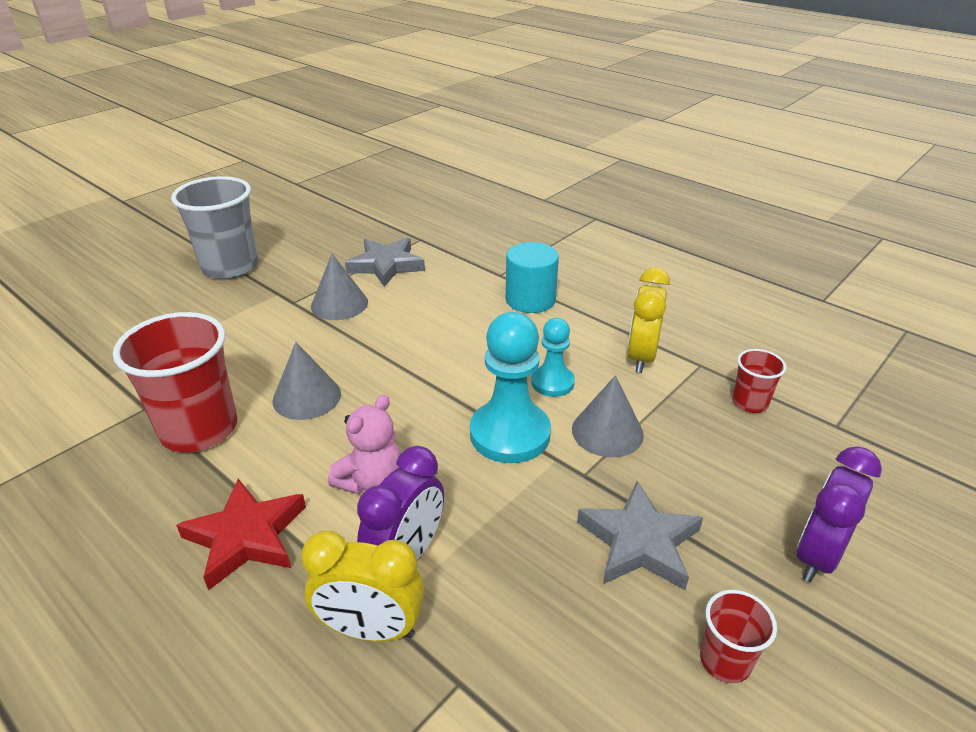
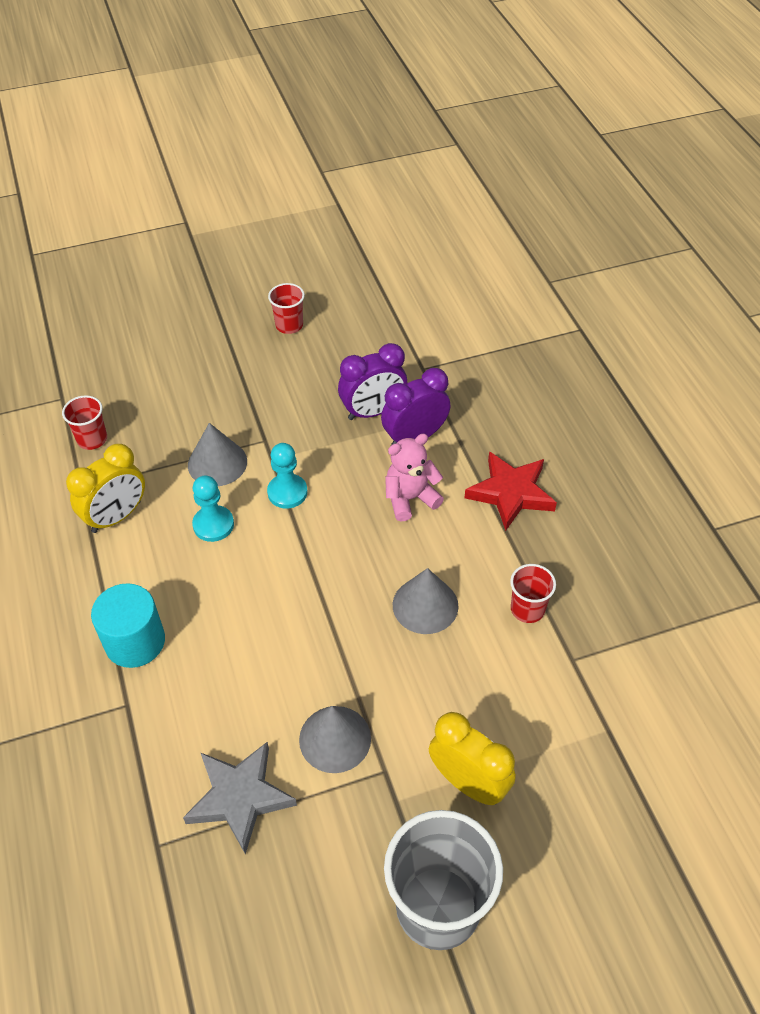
camera: 150 degrees left, 15 degrees up
red cup [113,312,237,452] -> red cup [510,564,556,623], size x0.49
yellow clock [301,531,425,642] -> yellow clock moved to [429,712,516,805]
turquoise pawn [470,312,551,463] -> turquoise pawn [267,443,307,509], size x0.58
grey star [577,481,703,590] -> none
purple clock [796,446,882,582] -> purple clock moved to [338,343,407,420]

